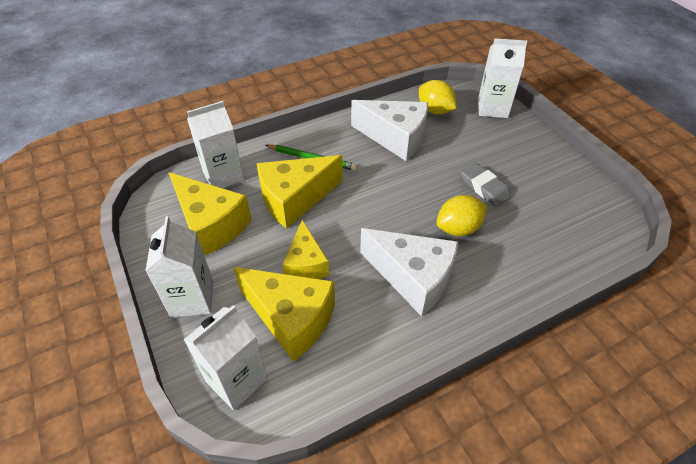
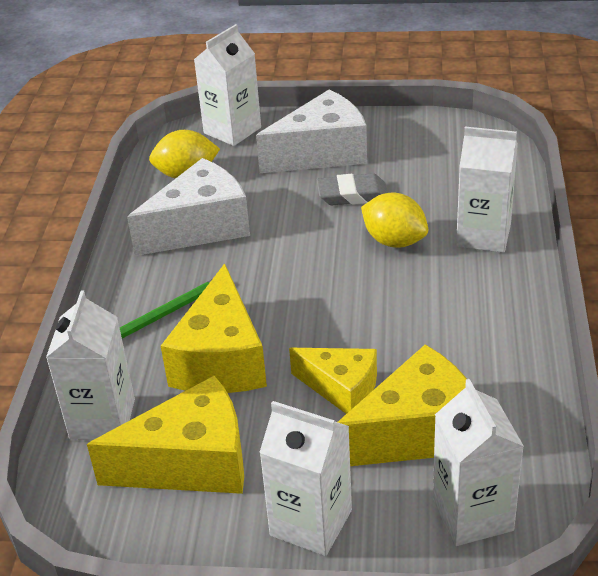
camera: 55 degrees left, 10 degrees down
white cheese [360,228,458,317] -> white cheese moved to [256,89,367,173]
yellow lemon [437,195,487,236] -> yellow lemon turned 60 degrees counterclockwise [361,193,428,248]
none -> white carton [456,127,518,253]

